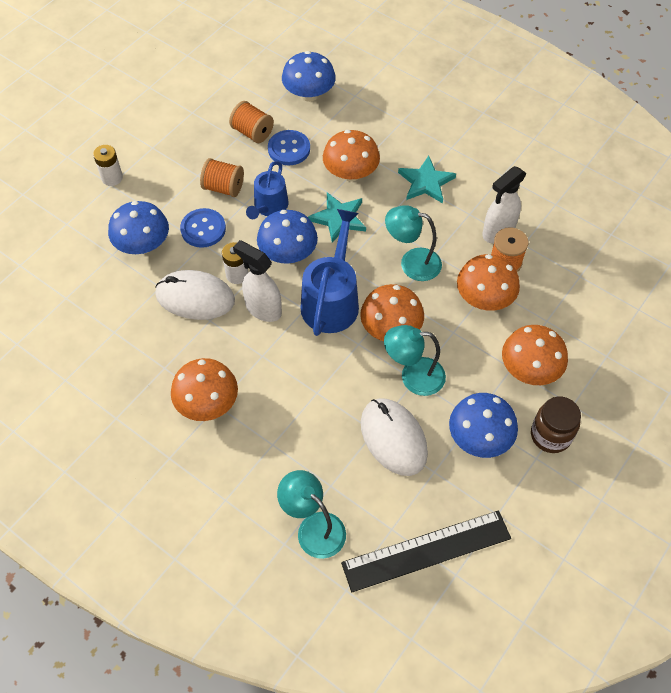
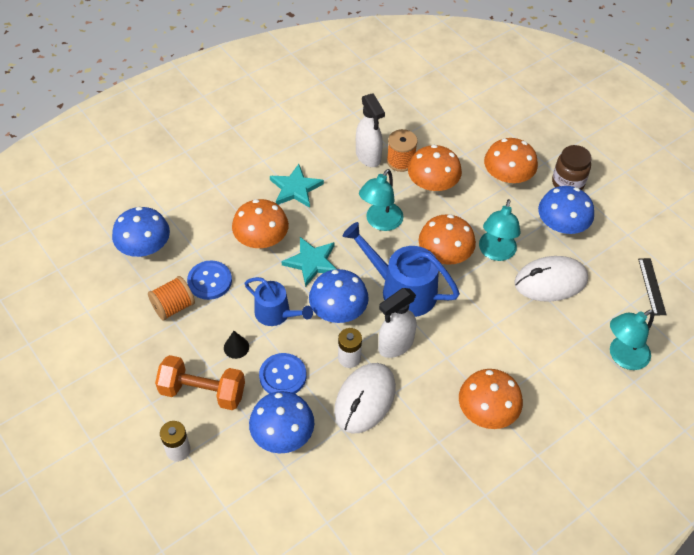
camera: 75 degrees left, 5 degrees down
orange spool [200,158,244,197] -> black cone [224,331,249,359]
black ruler [341,510,511,592] -> black ruler [638,258,667,316], size x0.51
none -> orange dumbbell [155,355,245,410]

